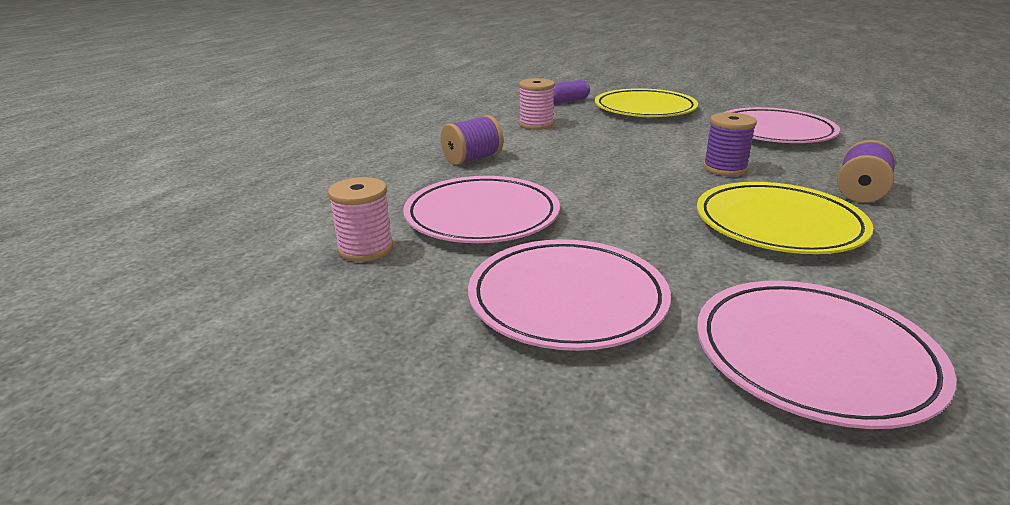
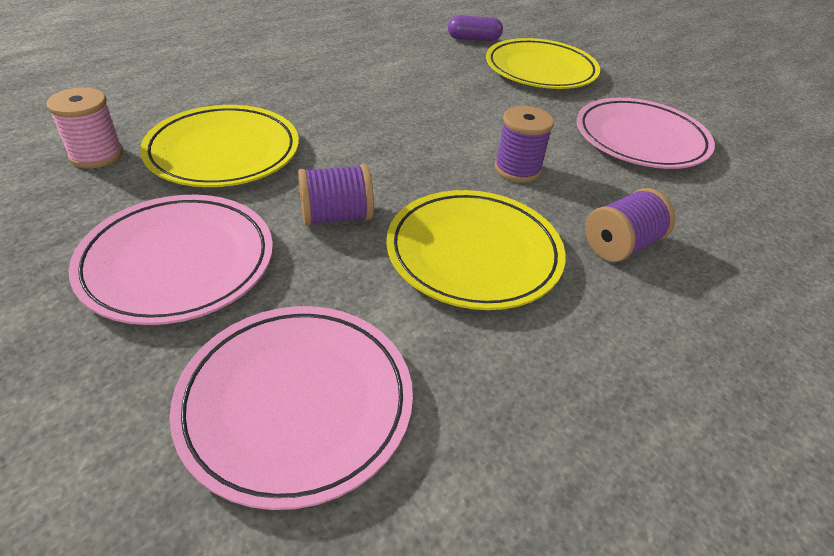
camera: 20 degrees right, 15 degrees up
pink plate [403,176,560,243] -> yellow plate [140,105,299,187]
purple spool [440,115,503,165] -> purple spool moved to [298,164,374,226]
pink spool [519,78,555,130] -> none

